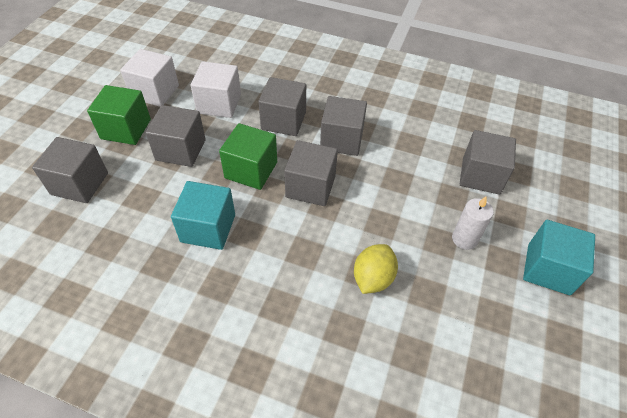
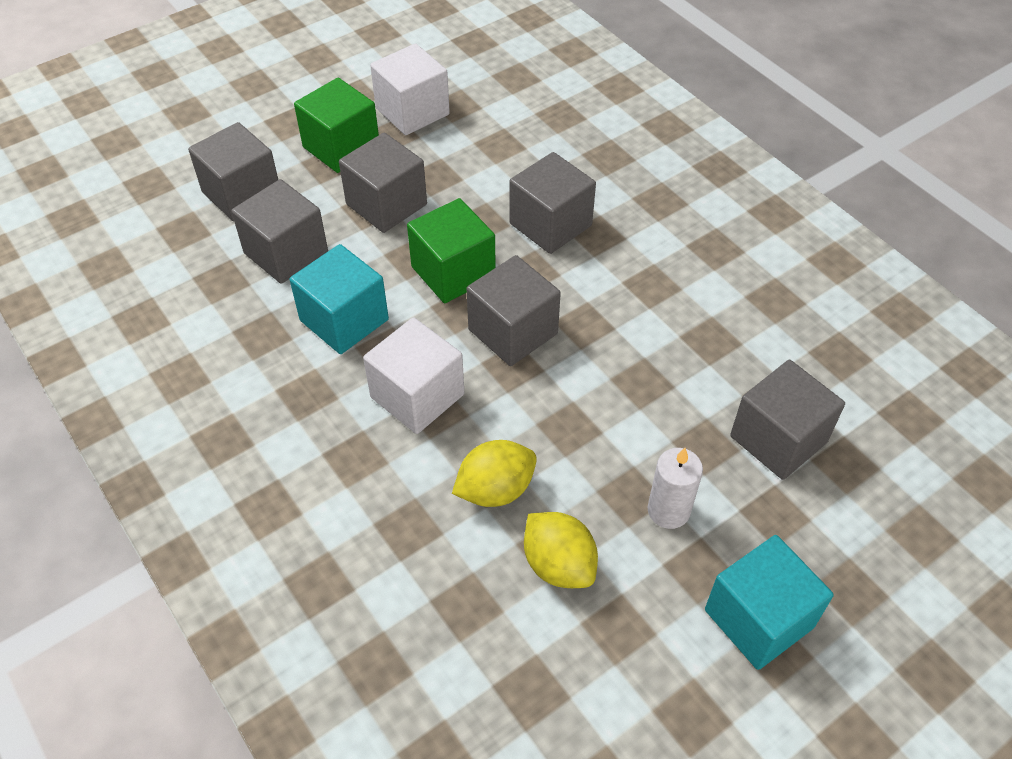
camera: 35 degrees right, 0 degrees up
white cube [190,61,241,118] -> white cube moved to [363,317,464,434]
grey cube [320,96,367,156] -> grey cube moved to [231,179,328,284]
none -> yellow lemon [524,512,598,588]

